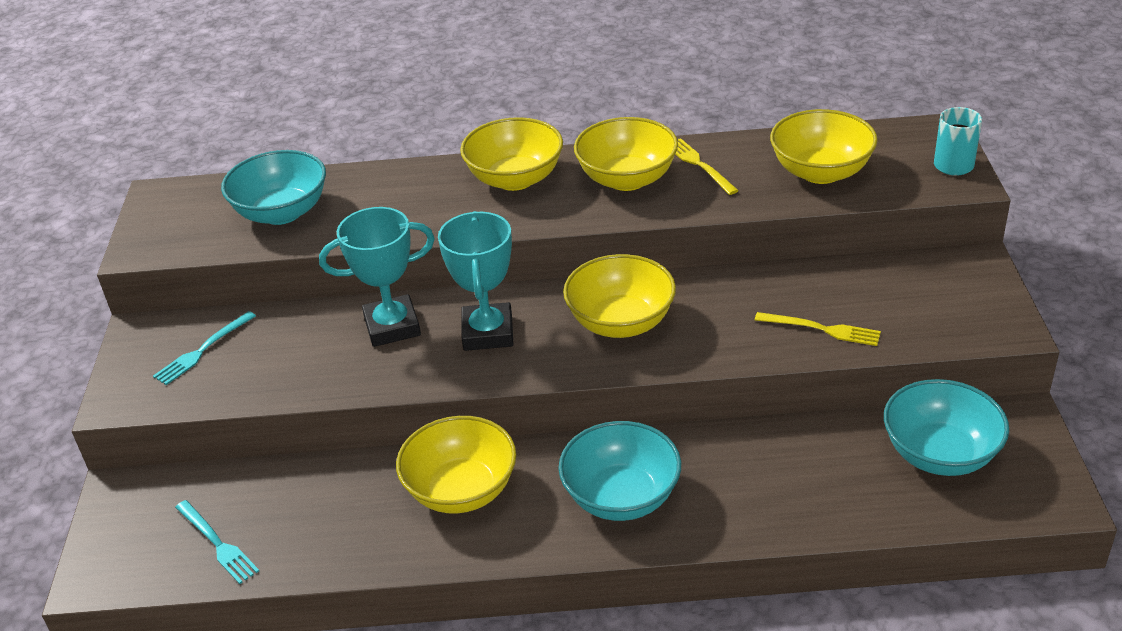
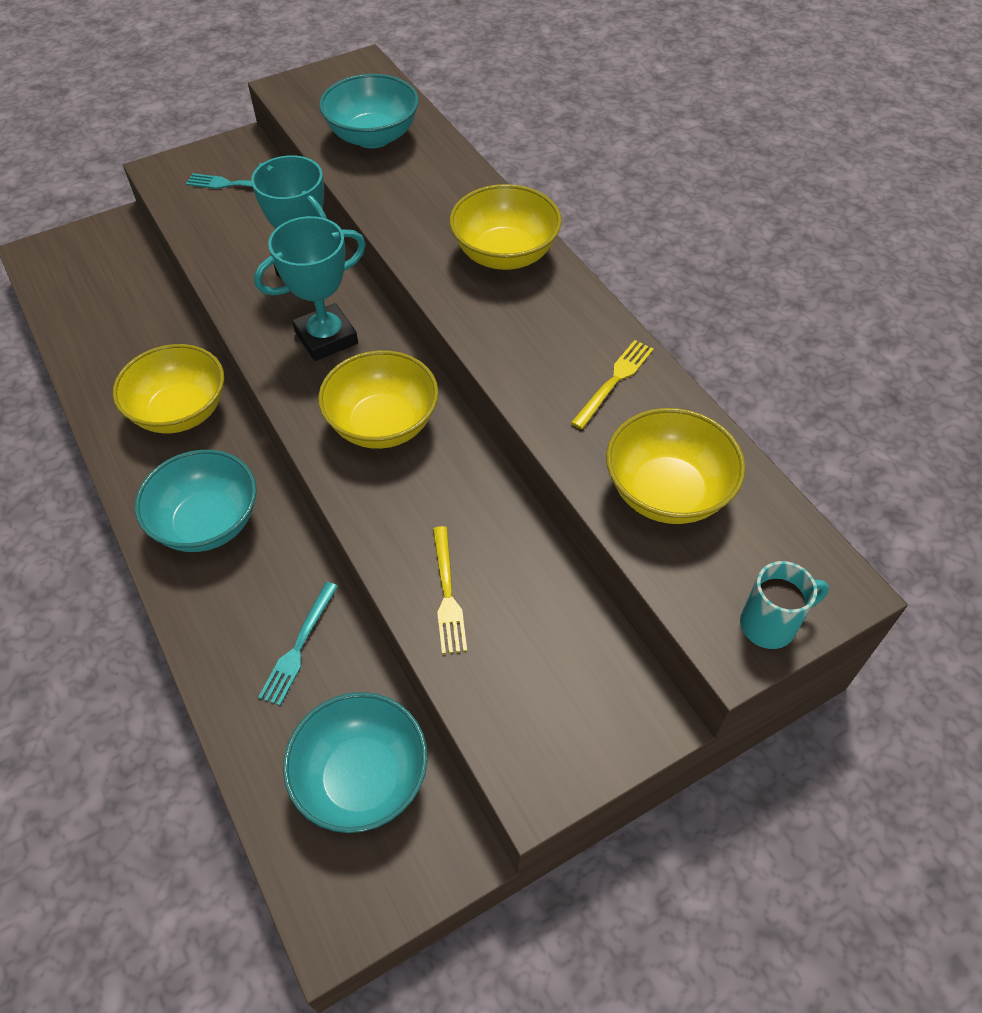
camera: 60 degrees right, 15 degrees up
turquoise fork [175,500,259,584] -> turquoise fork moved to [258,582,338,706]
yellow bowl [574,117,678,191] -> none

